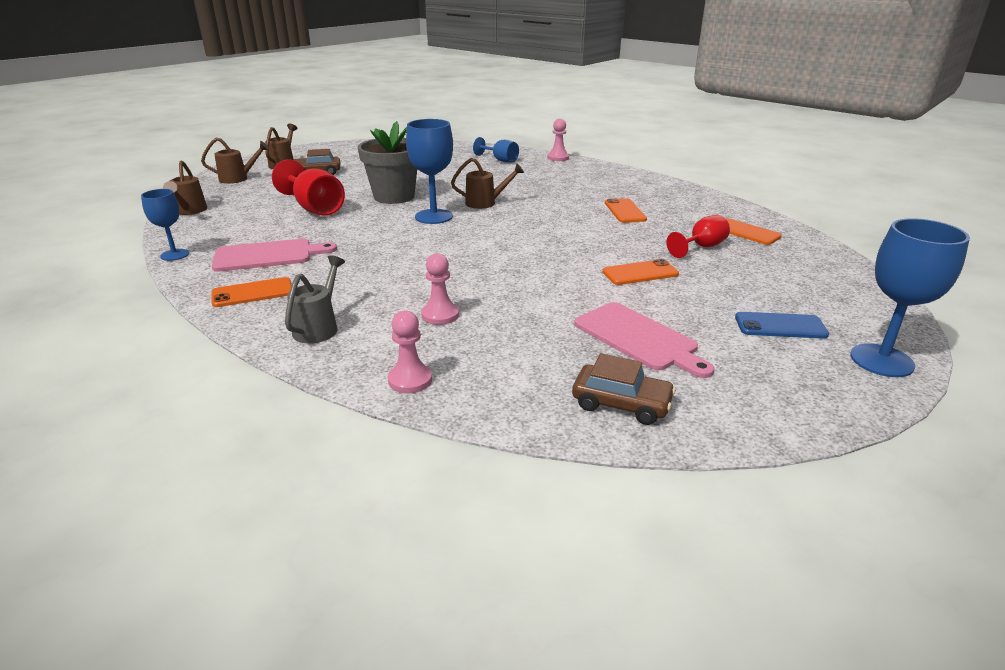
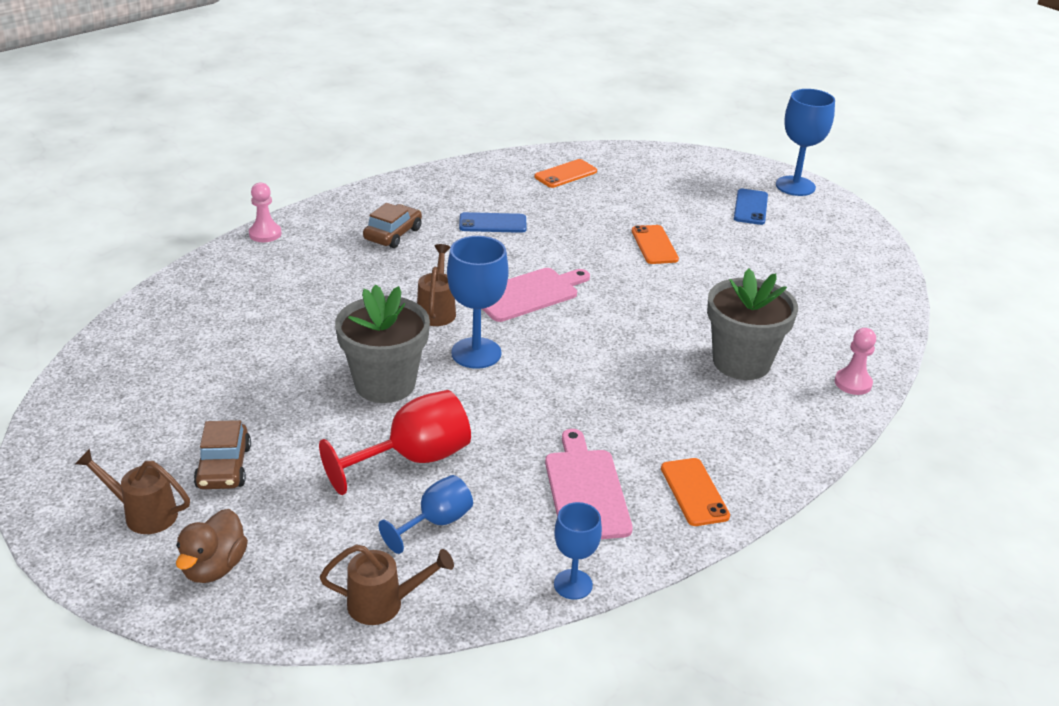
camera: 85 degrees left, 5 degrees up
brown watering can [201,137,269,184] -> brown duck [176,509,248,583]
grey watering can [285,255,345,344] -> none
pink pawn [421,253,459,325] -> grey flower pot [707,269,798,380]
blue goblet [473,137,519,162] -> blue goblet moved to [378,475,473,554]
brown car [572,353,676,425] -> brown car moved to [363,203,422,248]
pink cutting board [574,302,714,378] -> pink cutting board moved to [482,268,590,322]
orange phone [605,198,647,223] -> blue phone [459,212,527,233]
red goblet [666,215,730,258] -> none

